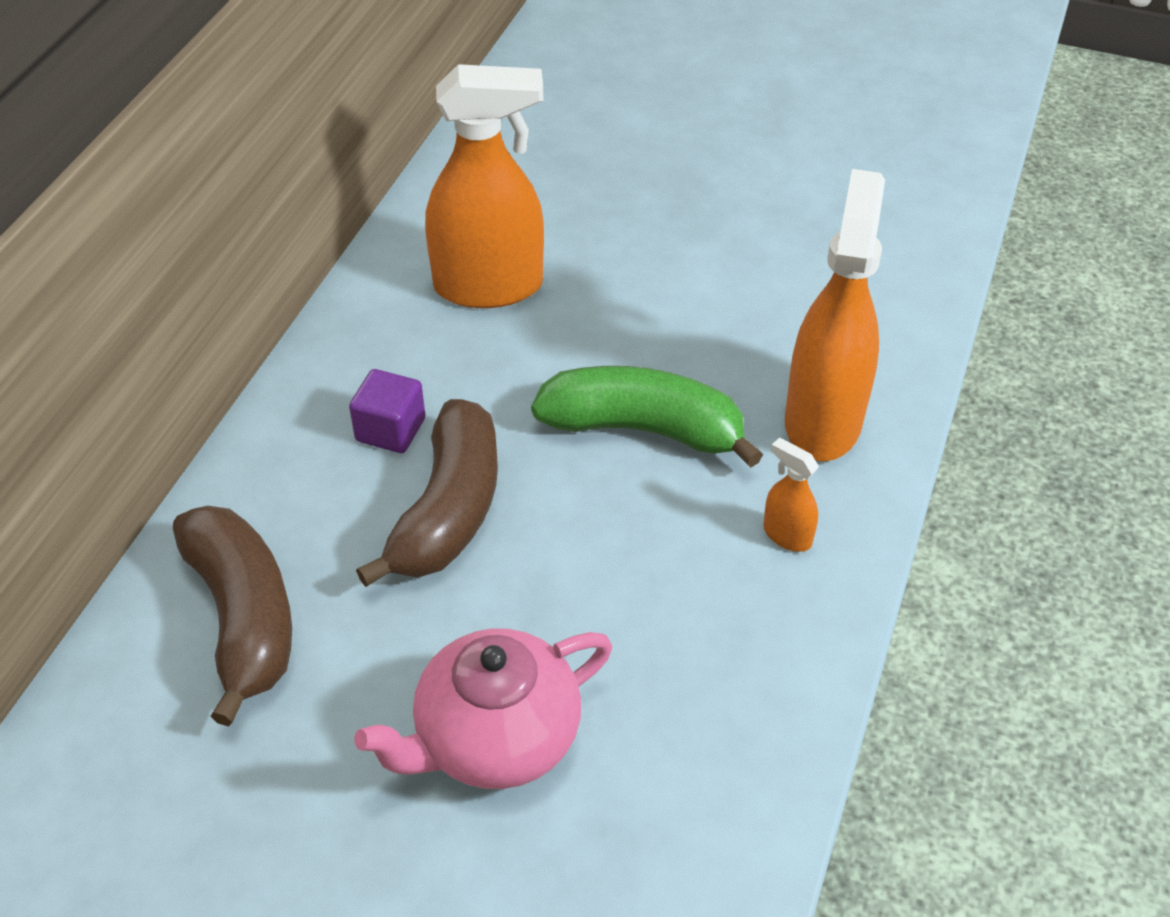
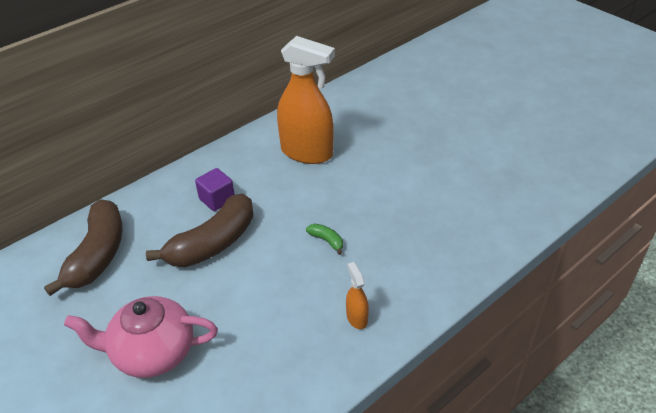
camera: 30 degrees right, 5 degrees down
green banana [531,366,763,468] -> green banana [306,224,343,255], size x0.40
orange spray bottle [785,169,885,461] -> none

